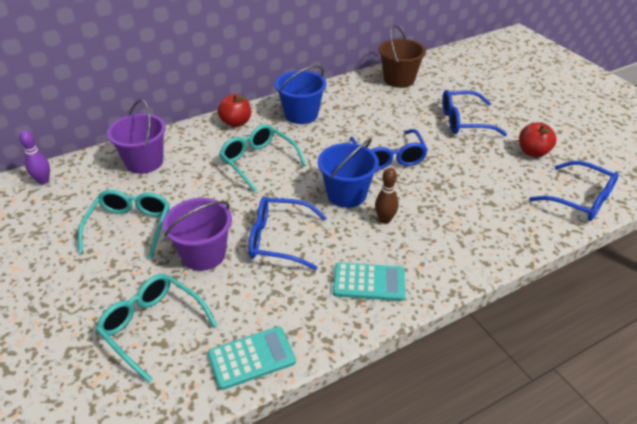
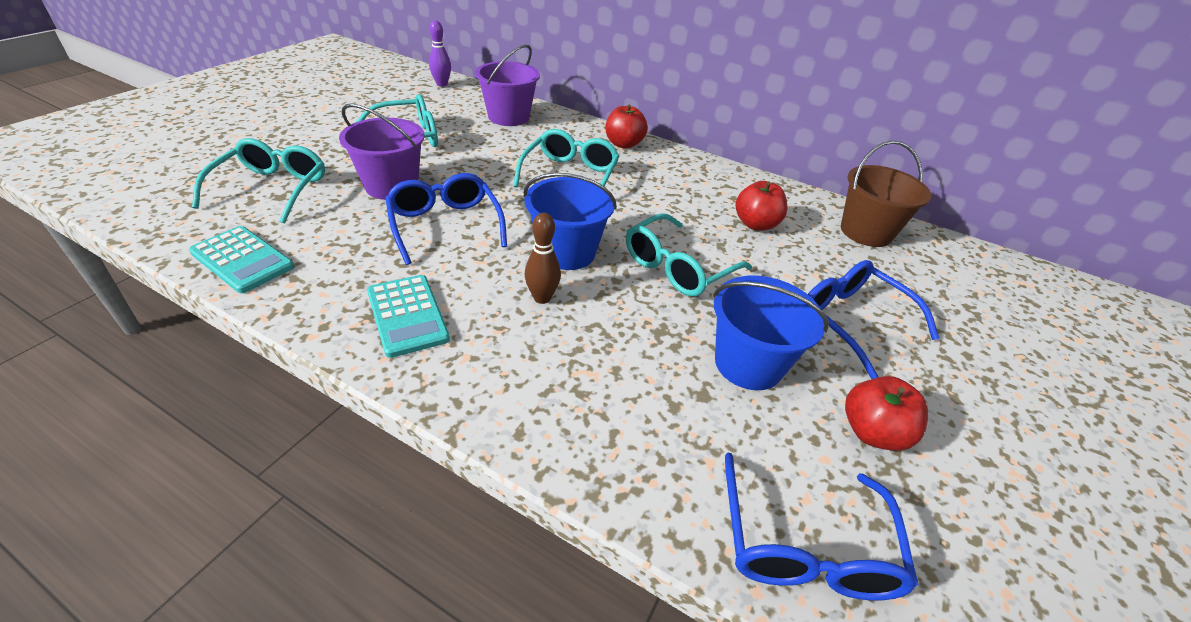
camera: 55 degrees right, 0 degrees up
blue bucket [275,65,326,124] -> blue bucket moved to [713,276,829,390]
blue glasses [349,129,428,170] -> turquoise glasses [626,213,752,297]
none -> red apple [735,181,788,230]

